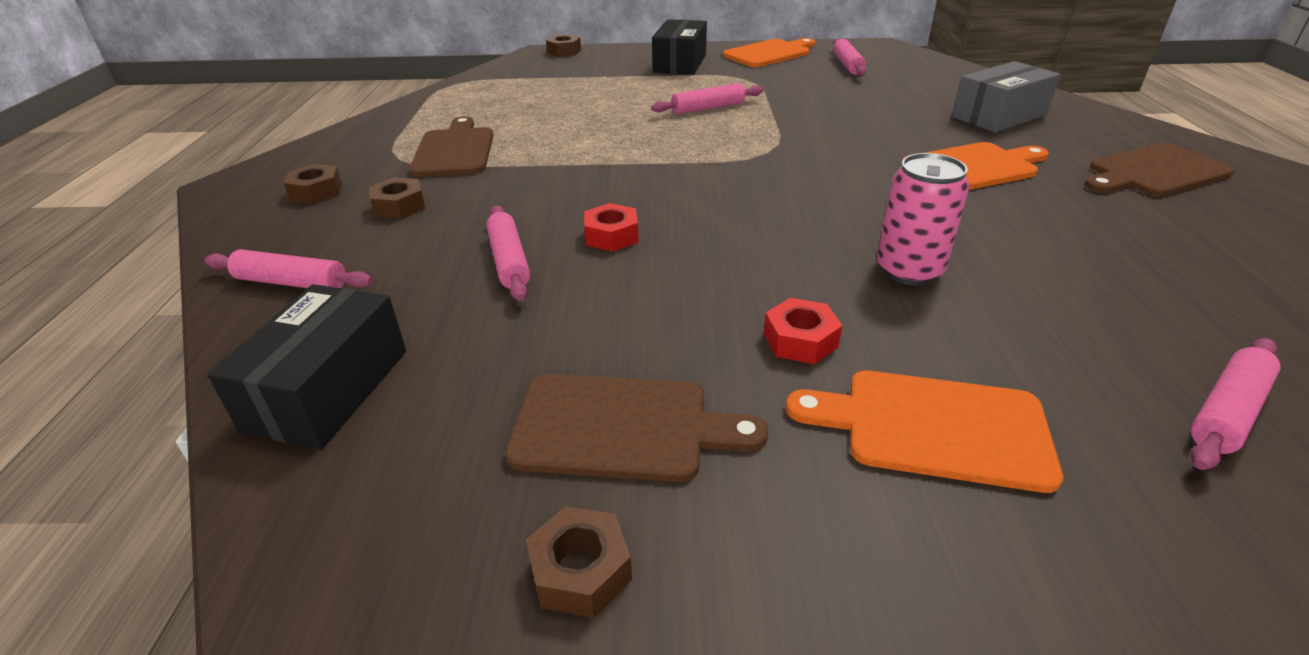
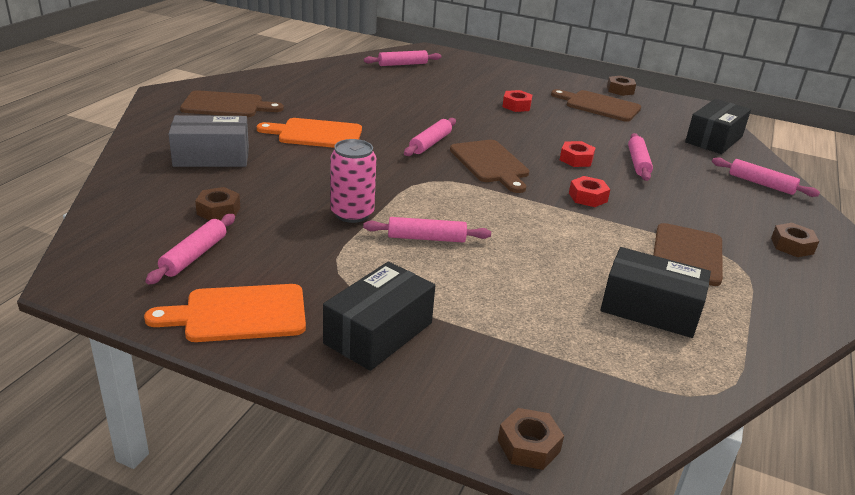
camera: 160 degrees left, 5 degrees down
brown nut [369,177,426,219] -> brown nut moved to [195,187,240,221]
orange cutting board [786,371,1063,493] -> none
pink can [877,153,969,285] -> pink can moved to [330,139,376,223]
none -> pink rolling pin [404,118,456,156]
none -> brown cutting board [450,140,529,193]
none -> red nut [569,176,610,207]
none -> black box [601,247,711,338]

